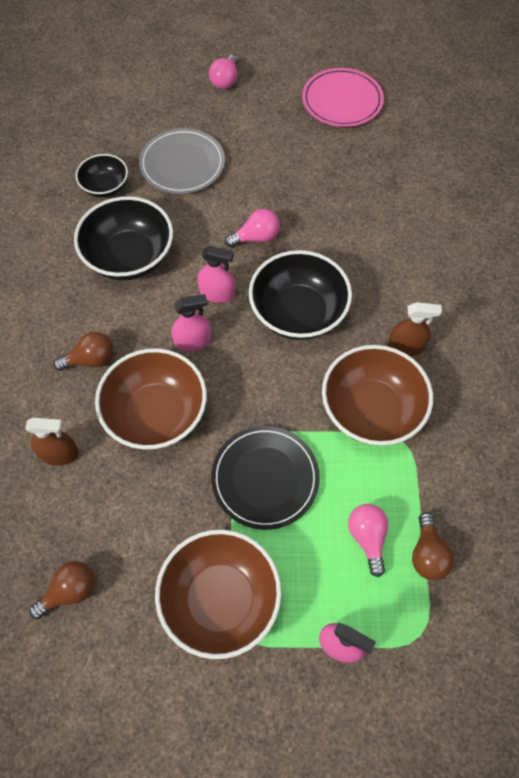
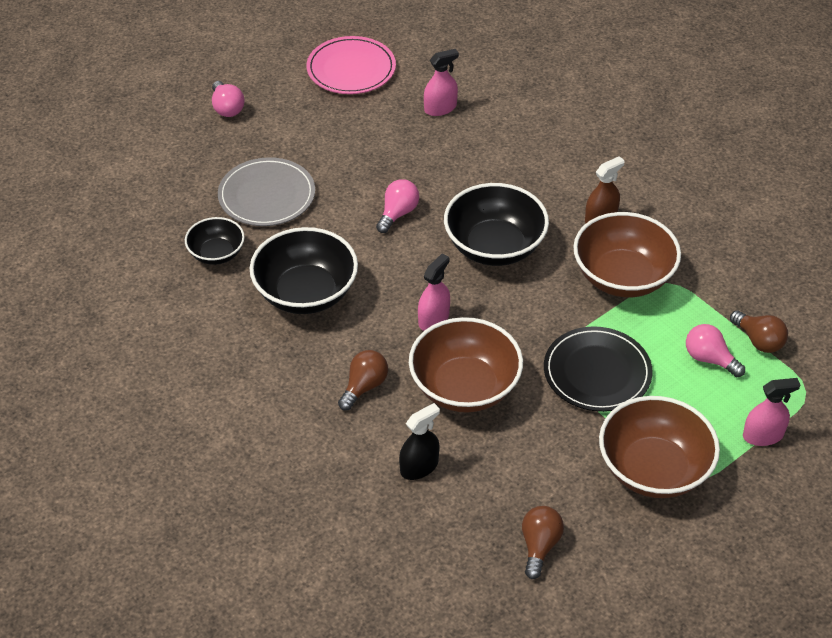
camera: 40 degrees left, 15 degrees down
brown spray bottle [25,418,79,466] -> black spray bottle [399,403,440,480]
pink spray bottle [197,246,235,303] -> pink spray bottle moved to [424,49,459,116]

